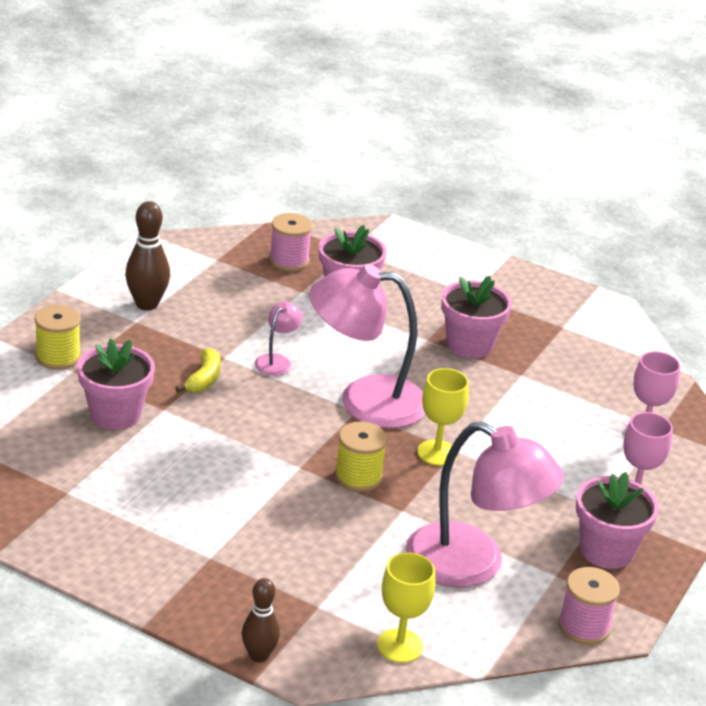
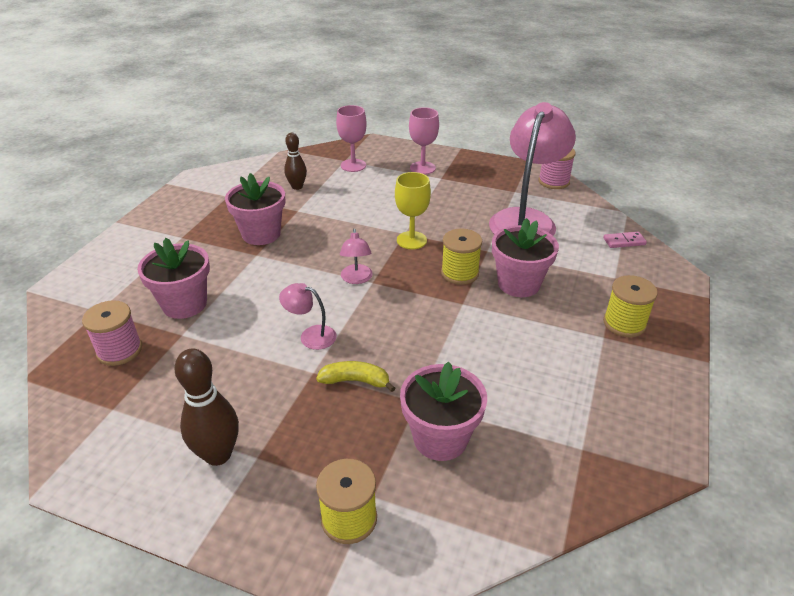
camera: 95 degrees left, 5 degrees up
brown bowling pin [242,578,280,662] -> brown bowling pin moved to [284,133,307,190]
pink lamp [309,264,425,428] -> pink lamp [340,229,373,284], size x0.44
yellow goblet [377,552,435,663] -> pink domino [603,232,647,248]
pink flower pot [576,472,659,569] -> pink flower pot moved to [492,218,559,297]
none -> yellow spool [603,275,658,337]

